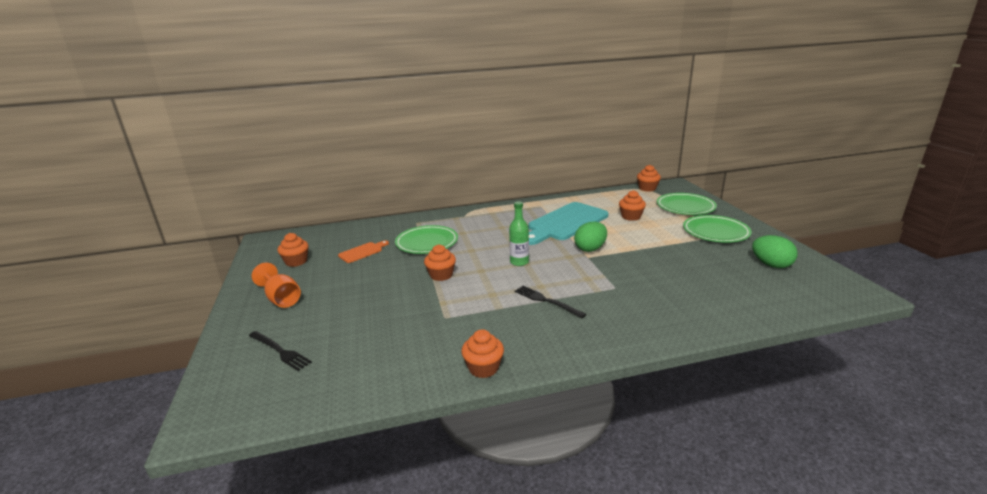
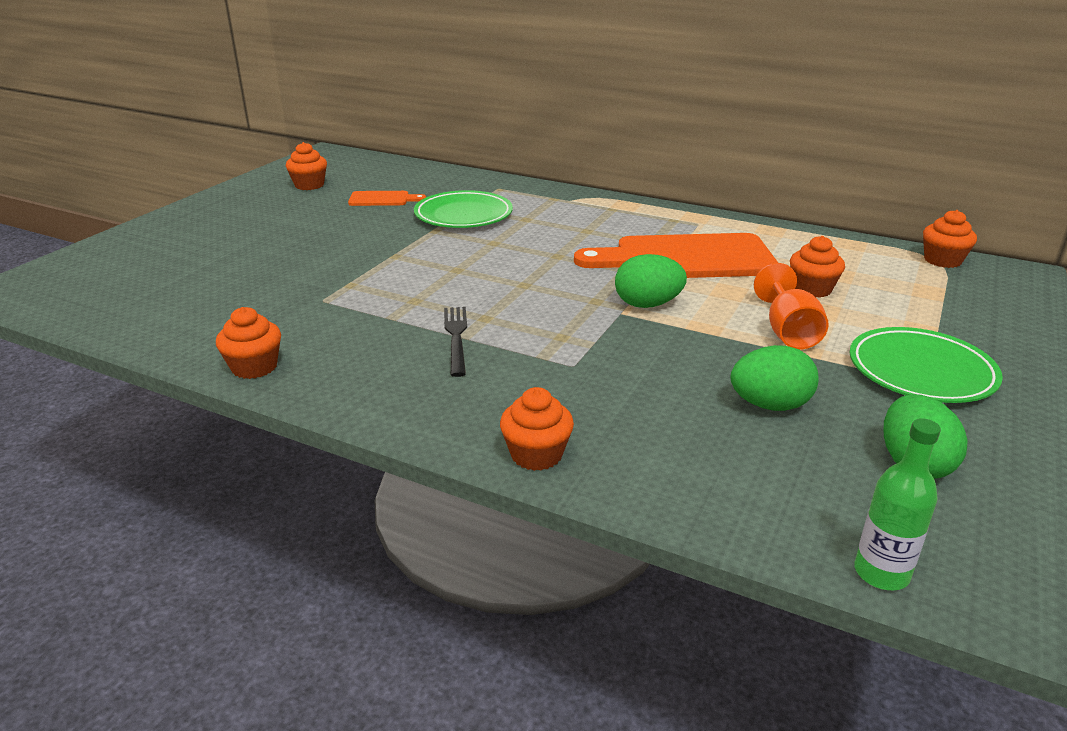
camera: 40 degrees right, 5 degrees up
black fork [249,331,312,371] -> none
orange goblet [252,263,301,308] -> orange goblet moved to [754,263,829,349]
orange cupcake [424,244,456,281] -> orange cupcake moved to [500,387,574,471]
green bottle [509,201,529,266] -> green bottle moved to [854,418,941,591]
turquoise cutting board [528,202,608,245] -> orange cutting board [574,233,778,278]
green plate [657,193,717,215] -> none
none -> green egg [730,345,818,411]

